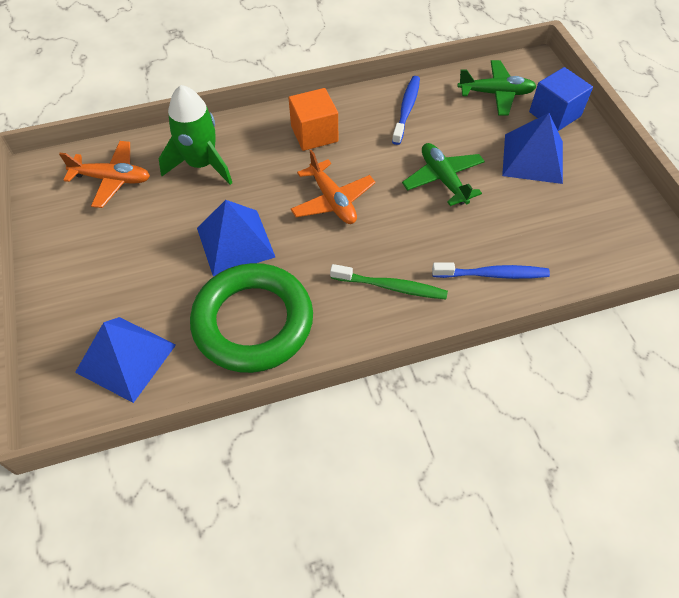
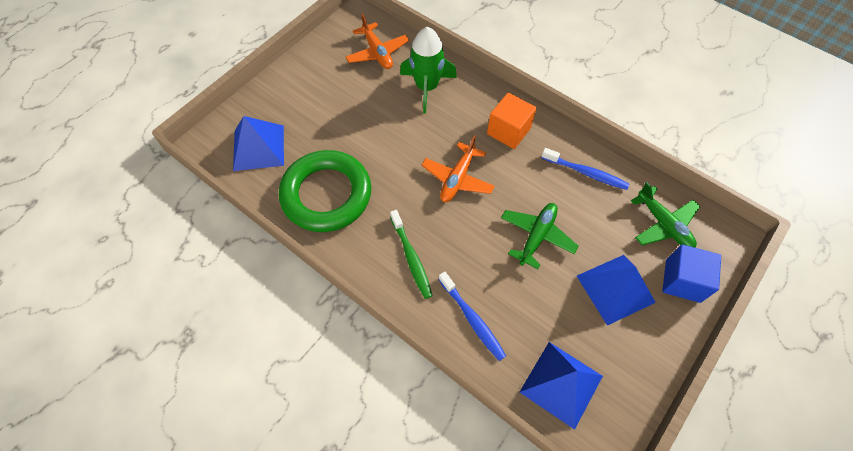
camera: 55 degrees right, 5 degrees up
blue pyramid [197,200,275,276] -> blue pyramid moved to [520,342,603,430]
blue toothbrush [392,76,420,145] -> blue toothbrush turned 45 degrees clockwise [541,148,629,190]

